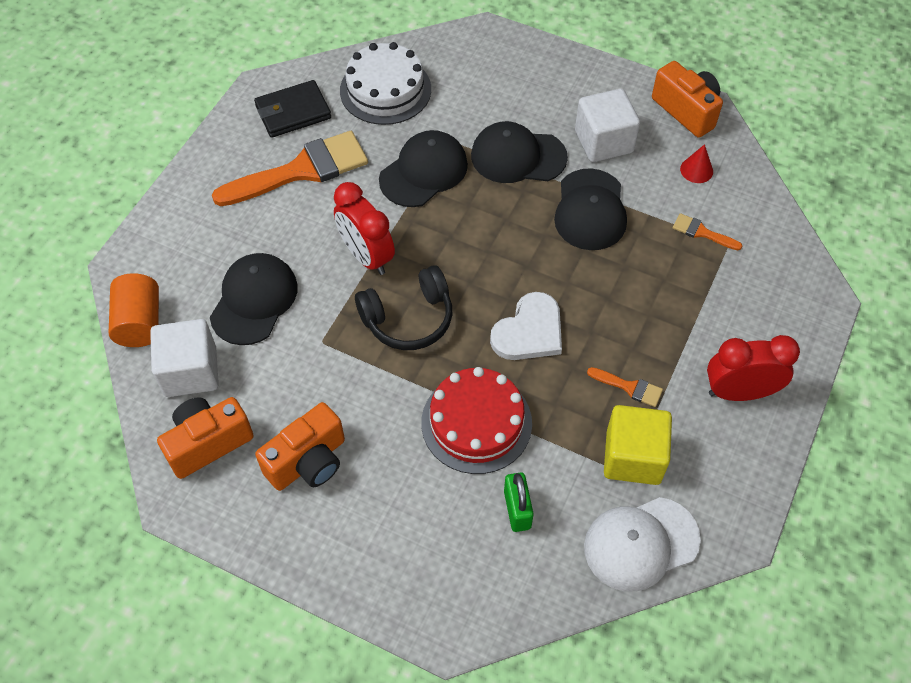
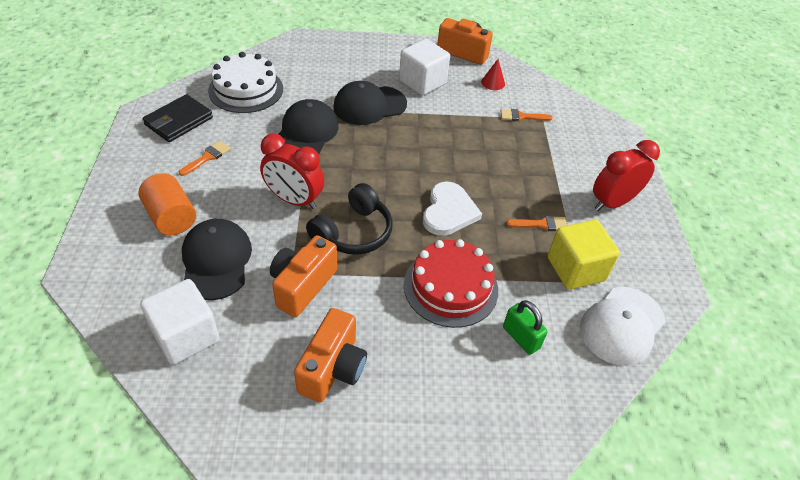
camera: 30 degrees left, 10 degrees down
orange cylinder [109,273,159,347] -> orange cylinder moved to [139,173,196,235]
orange camera [157,397,254,479] -> orange camera moved to [270,235,337,317]
orange brush [212,131,368,206] -> orange brush [179,141,230,176], size x0.43
black cap [554,168,627,250] -> none

